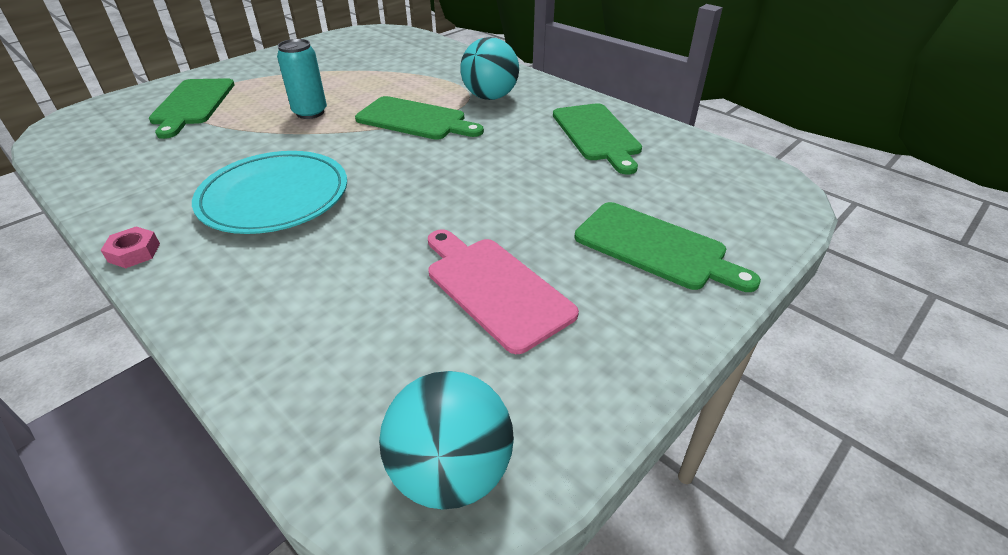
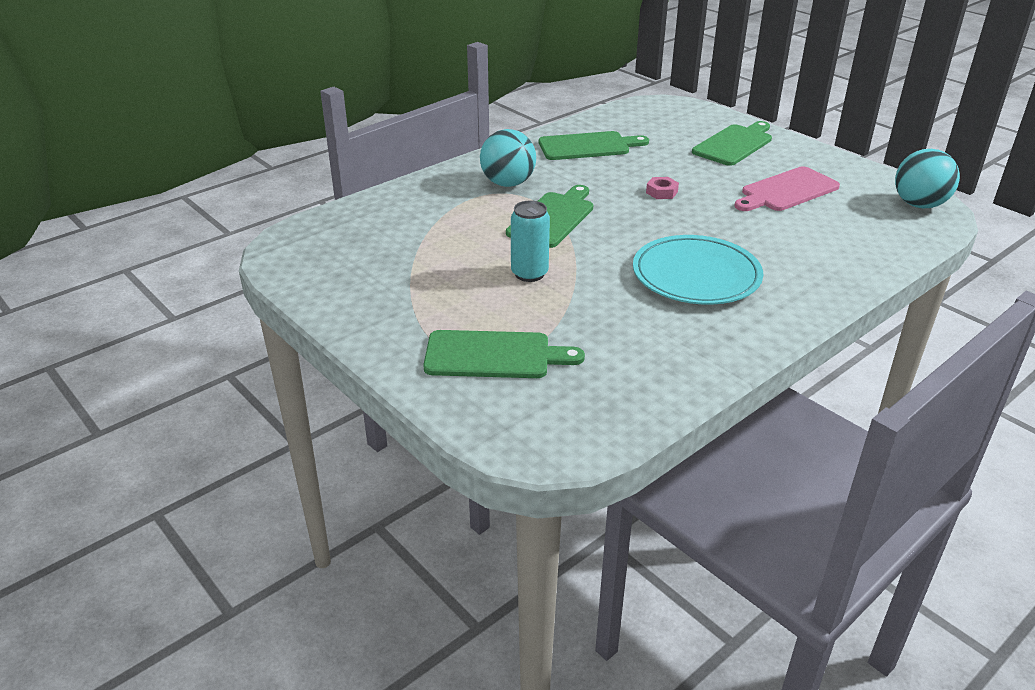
camera: 85 degrees left, 5 degrees down
pink nut [101,226,160,268] -> pink nut moved to [646,177,679,199]

